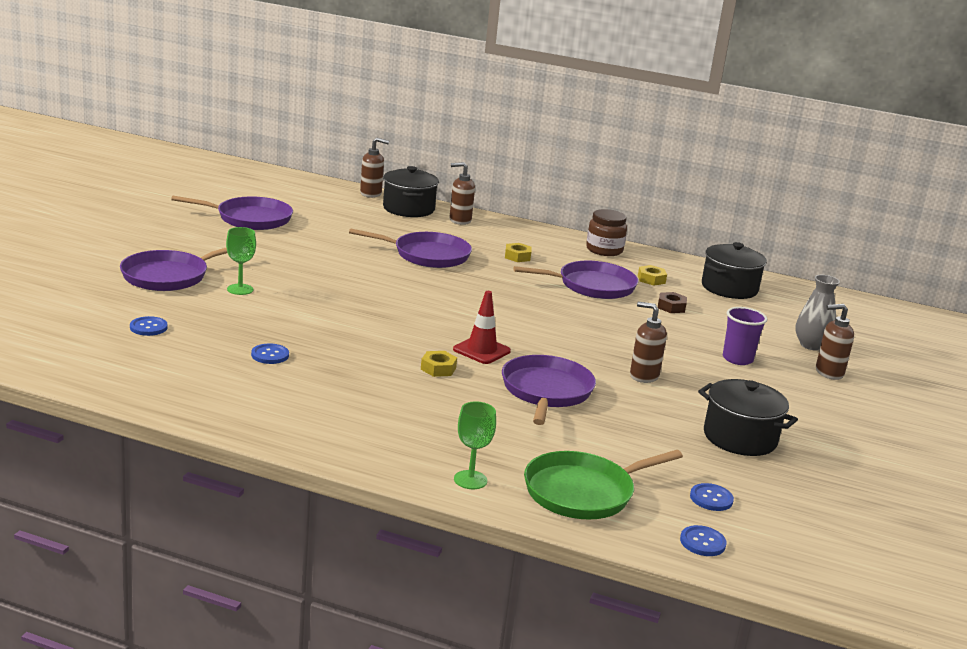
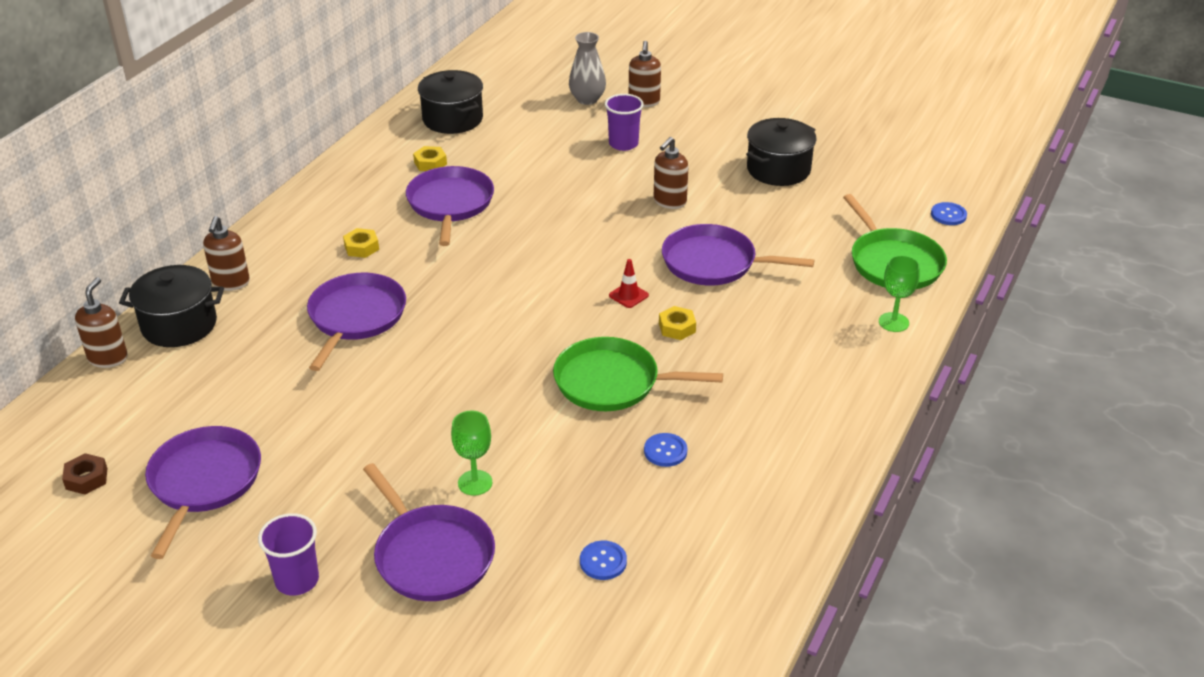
camera: 80 degrees left, 15 degrees up
red traffic cone [453,291,511,364] -> red traffic cone [609,259,649,308], size x0.64
brown jar [586,209,627,256] -> none
brown nut [658,292,687,313] -> brown nut moved to [62,453,107,495]
blue button [690,483,734,511] -> none
none -> purple cup [258,513,319,596]
none -> green pan [553,337,723,411]

